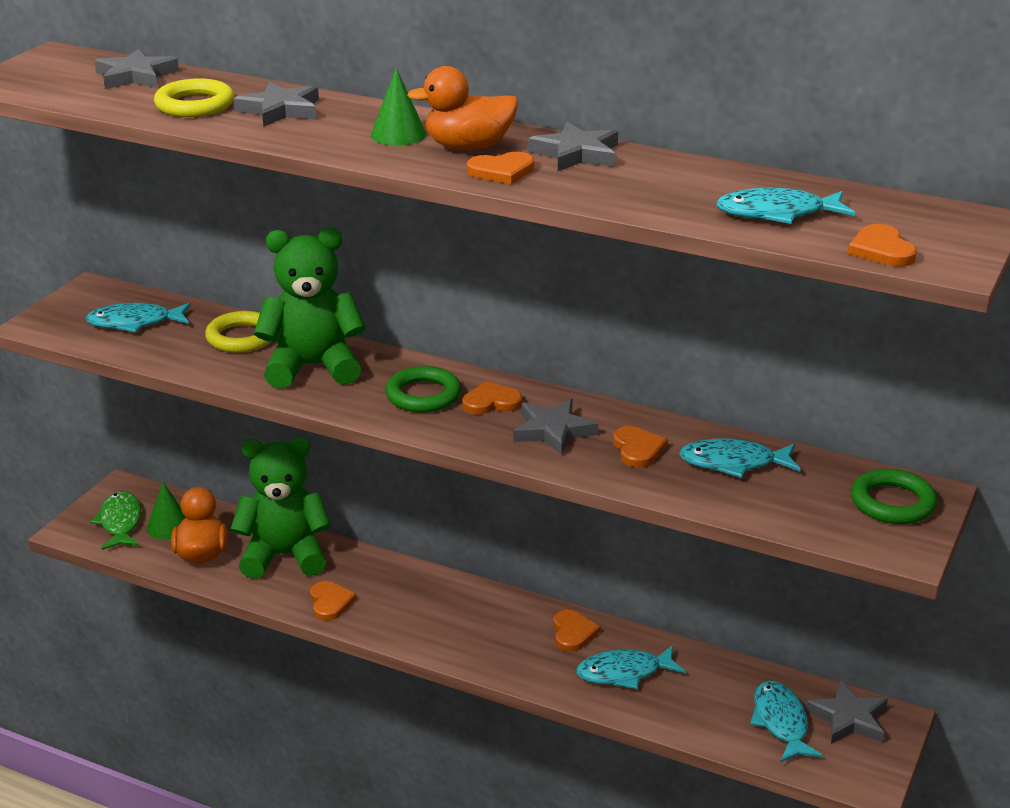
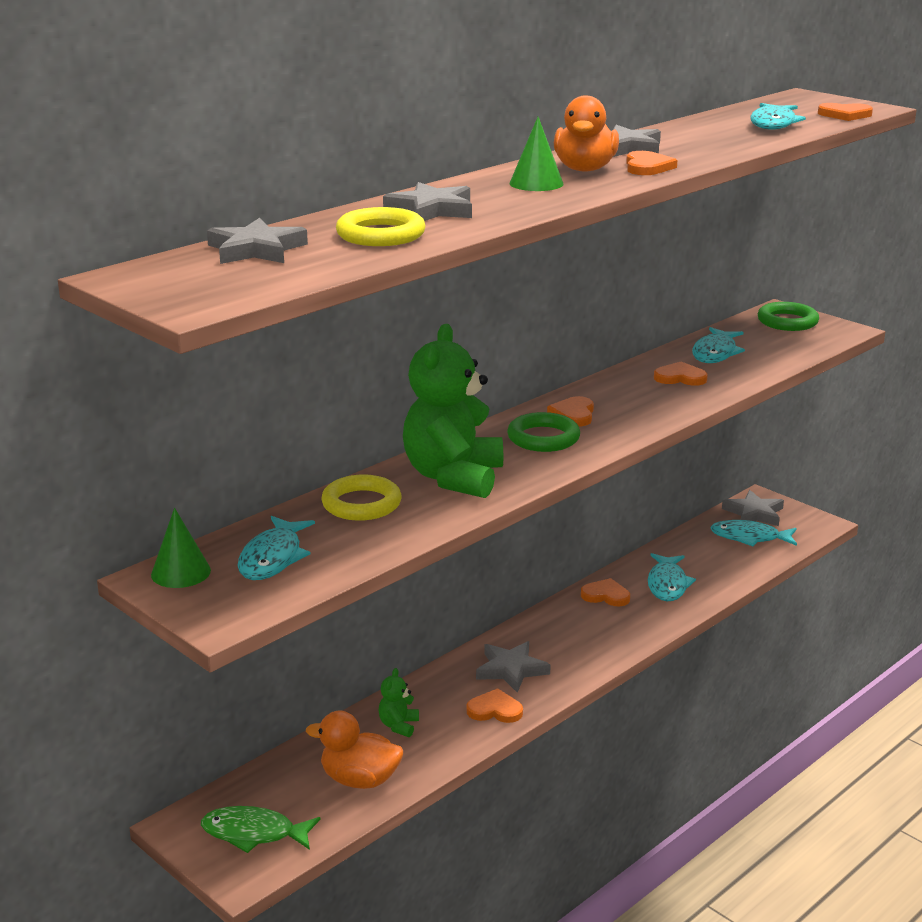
camera: 70 degrees left, 5 degrees down
green cone [147,482,186,540] -> green cone moved to [151,508,211,588]
green teddy bear [231,437,331,579] -> green teddy bear [378,668,419,737], size x0.42
grey star [513,399,598,455] -> grey star moved to [476,641,551,693]

